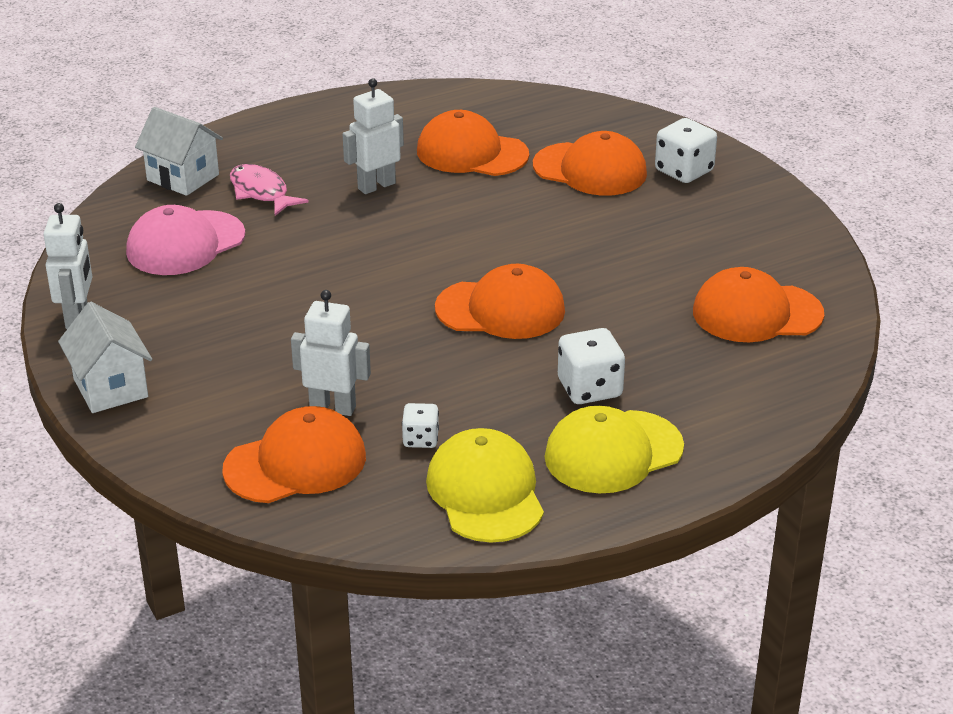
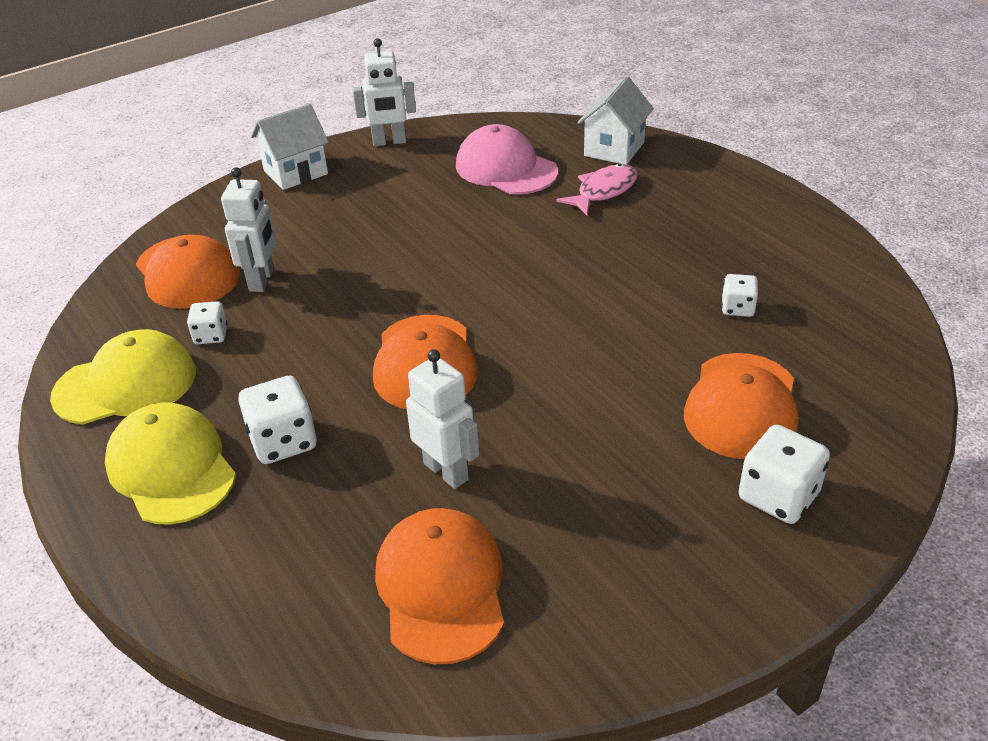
camera: 85 degrees right, 5 degrees up
white robot [343,78,404,194] -> white robot moved to [406,349,480,489]
orange cap [417,110,529,176] -> white dice [722,274,758,317]

